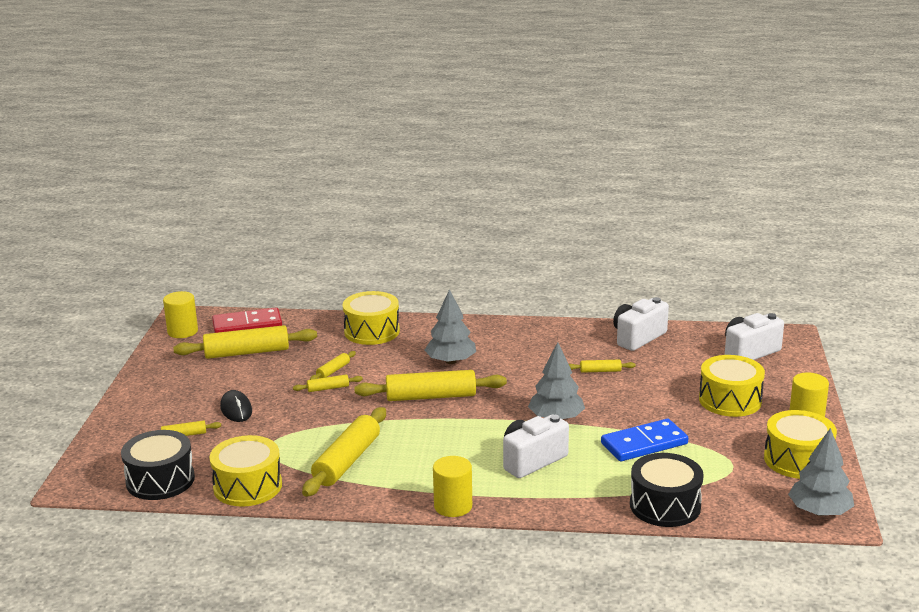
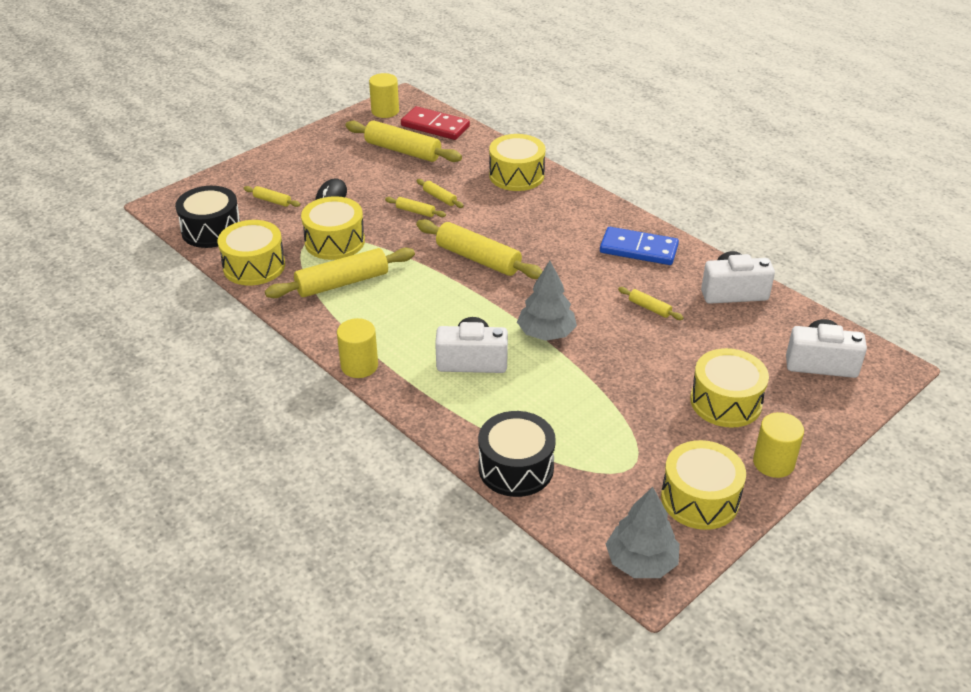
camera: 40 degrees right, 15 degrees up
yellow rolling pin [310,351,356,380] -> yellow rolling pin turned 60 degrees clockwise [417,179,464,208]
grey tree [425,289,476,364] -> none
blue domino [601,419,688,461] -> blue domino moved to [600,227,679,265]
none -> yellow drum [301,196,365,260]

